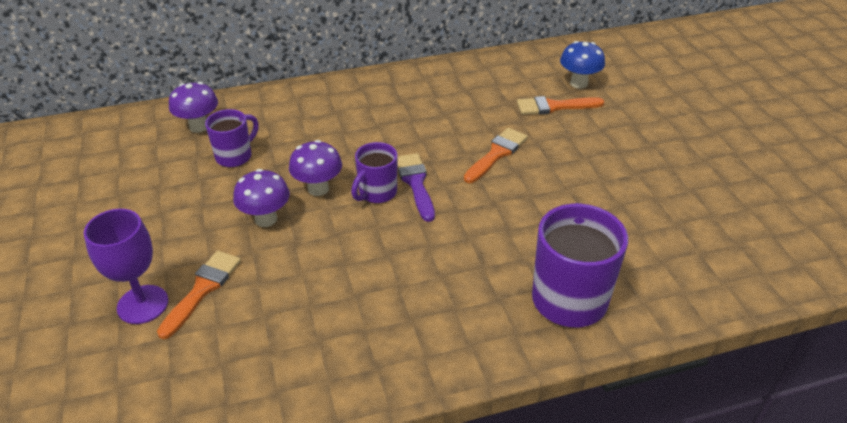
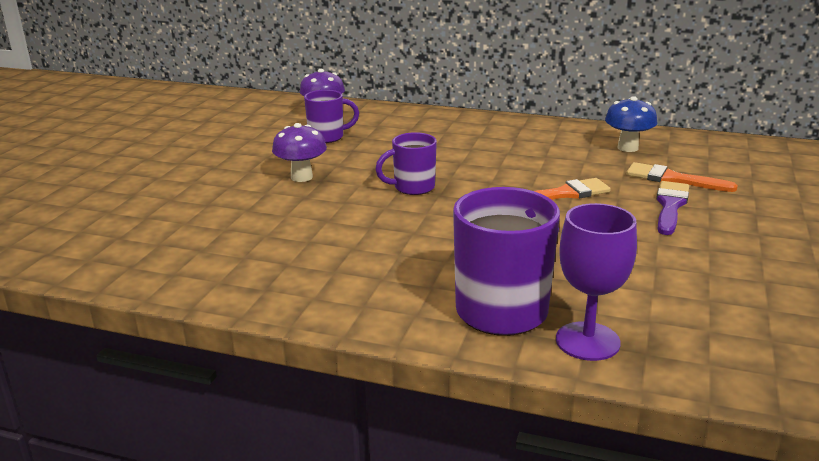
camera: 35 degrees right, 15 degrees down
purple goblet [84,209,168,324] -> purple goblet moved to [556,203,637,361]
orange brush [157,251,241,339] -> none
purple mushroom [289,140,342,196] -> none
purple brush [397,153,435,222] -> purple brush moved to [656,181,689,235]
blue mushroom [560,41,605,89] -> blue mushroom moved to [605,96,657,152]

